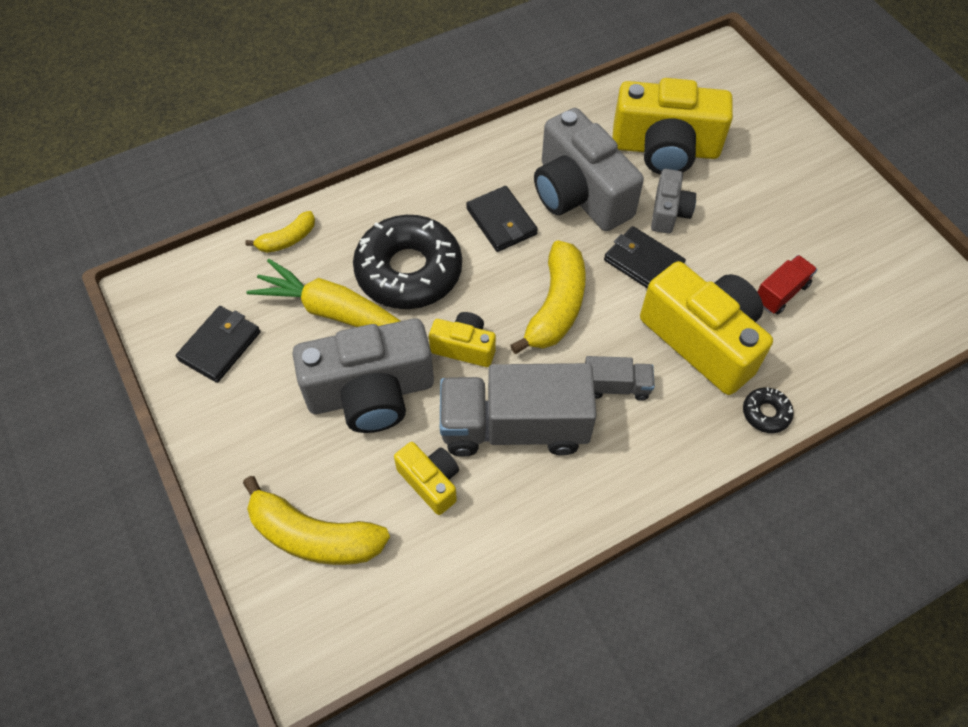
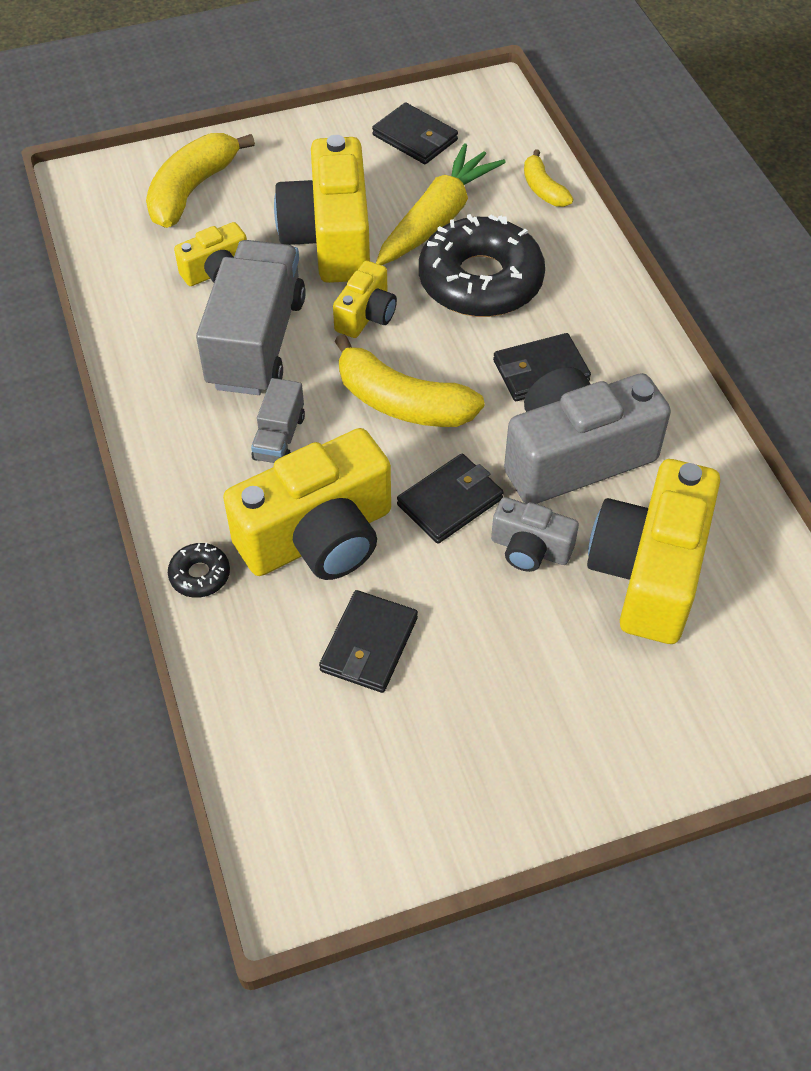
camera: 100 degrees right, 5 degrees down
grey camera [292,318,434,433] -> yellow camera [274,135,370,283]
red truck [757,255,817,315] -> black wallet [319,590,418,693]

